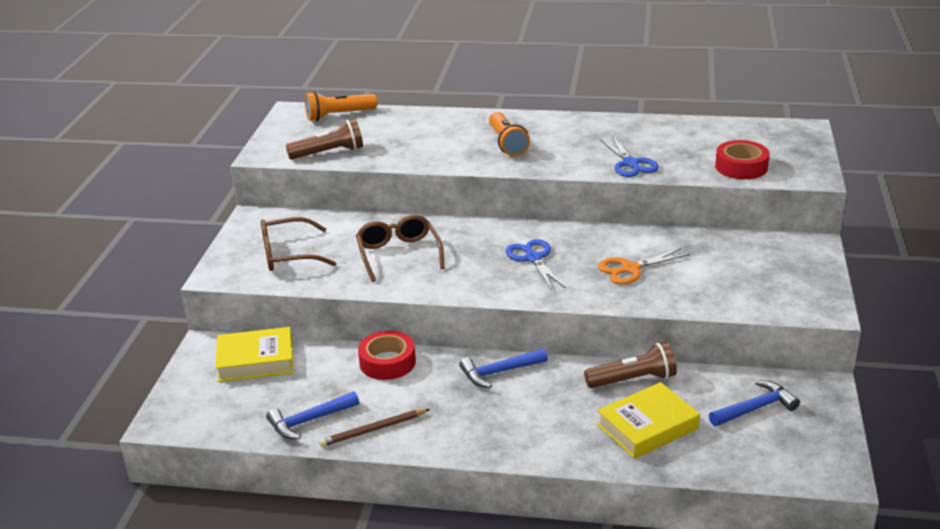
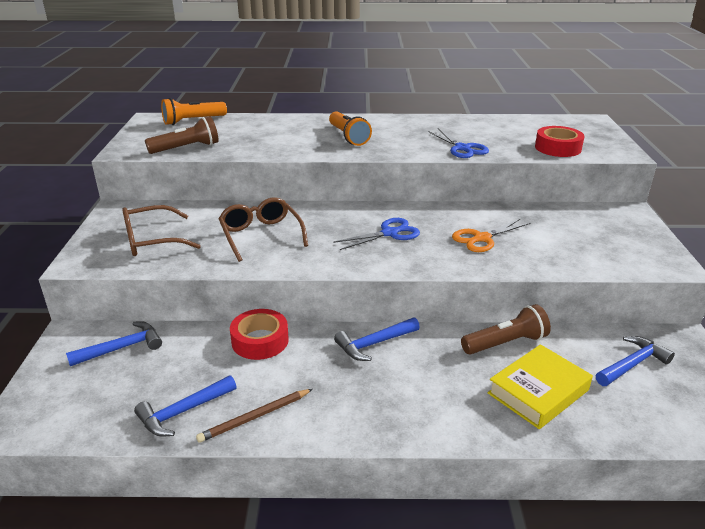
camera: 10 degrees left, 0 degrees up
yellow book [215,327,293,382] -> blue hammer [66,322,162,366]
blue scissors [506,239,566,290] -> blue scissors turned 90 degrees clockwise [333,218,420,250]

